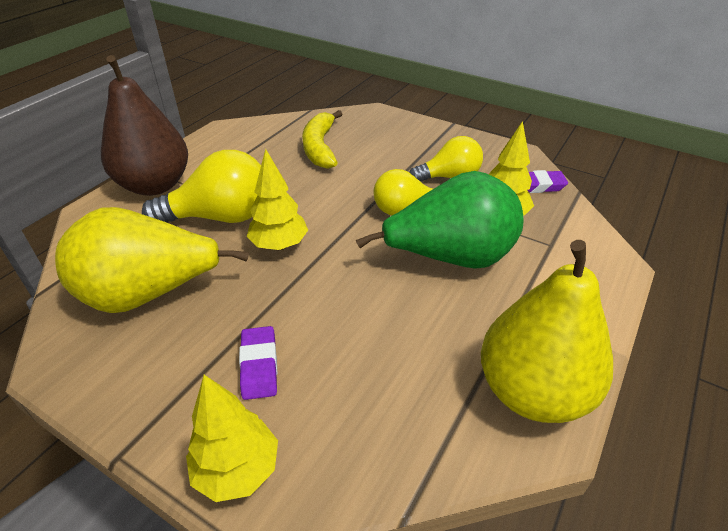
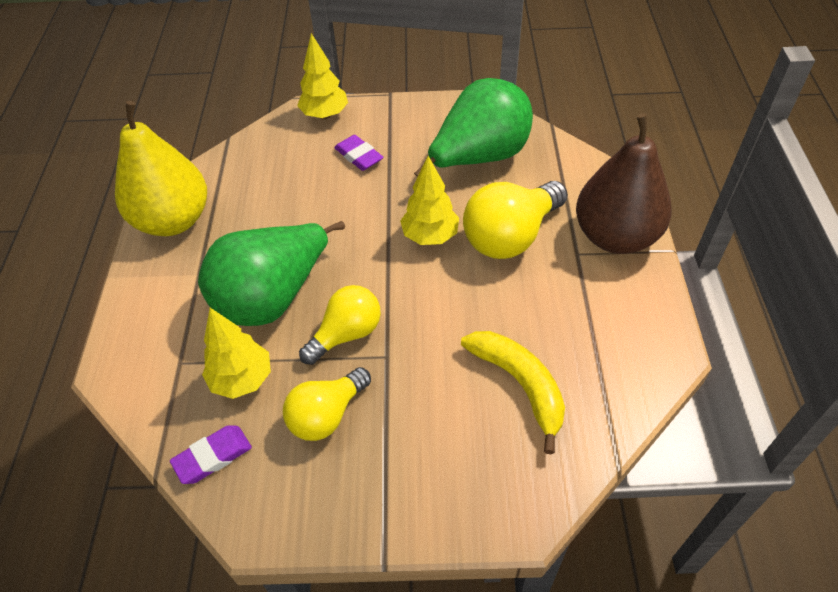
camera: 150 degrees right, 10 degrees up
yellow pear [55,207,249,313] -> green pear [414,78,533,177]

